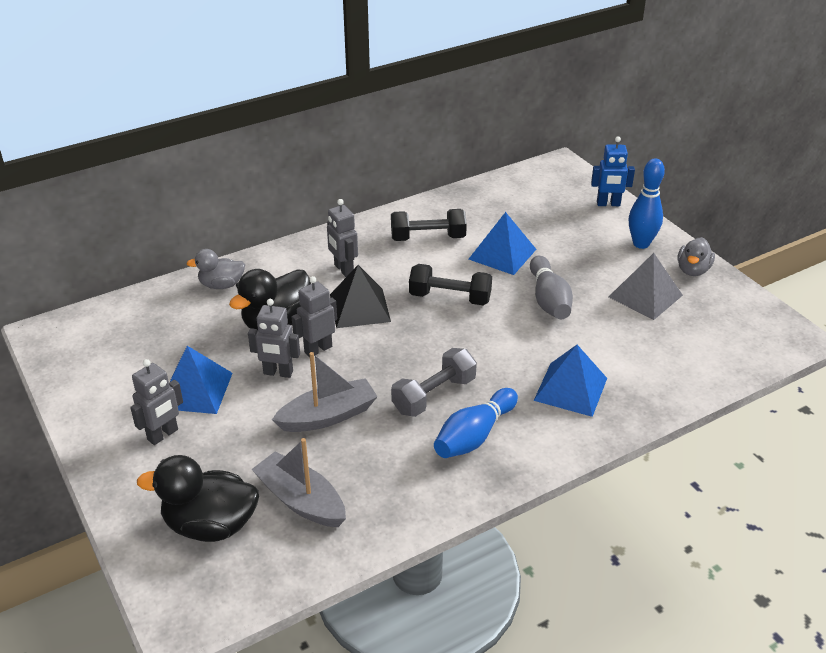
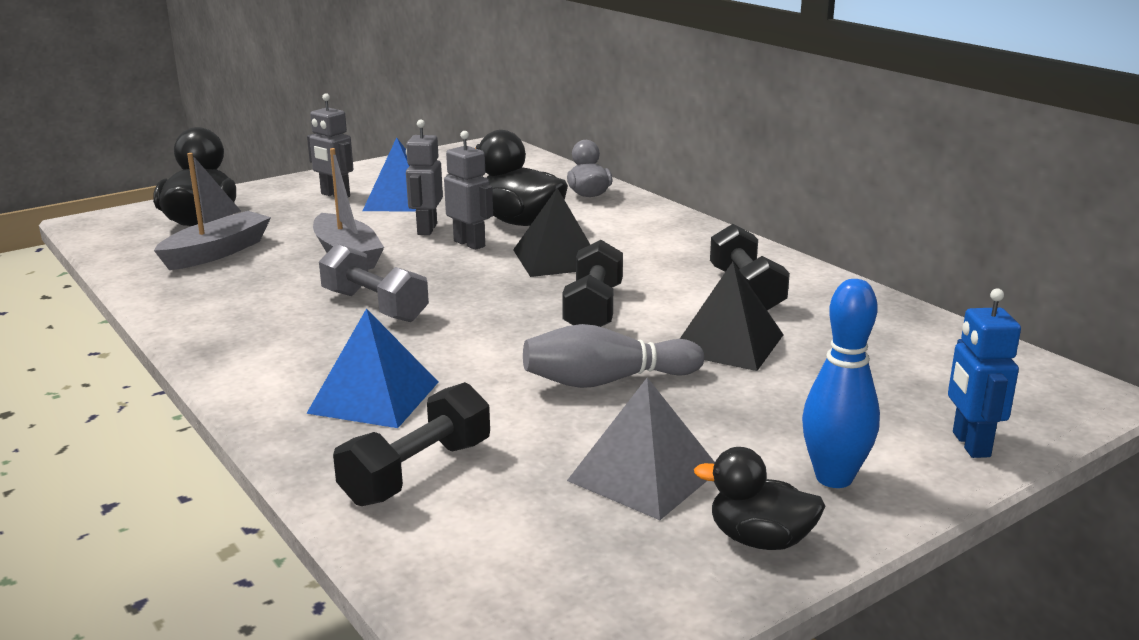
camera: 85 degrees right, 15 degrees down
grey robot [327,199,358,277] -> none
blue bowling pin [434,388,518,458] -> none
blue pyramid [469,212,537,275] -> black pyramid [680,262,784,371]
grey duck [677,237,715,276] -> black duck [694,447,825,550]
none -> black dumbbell [333,382,490,506]

